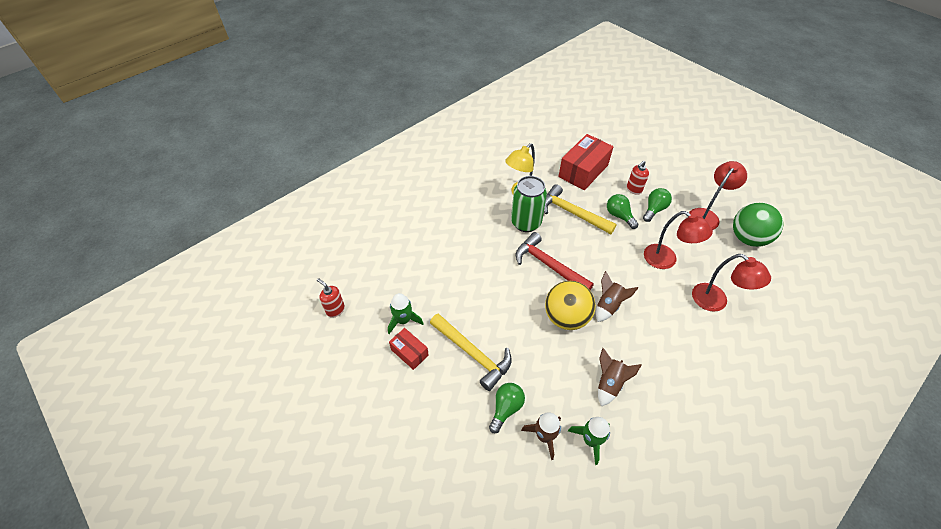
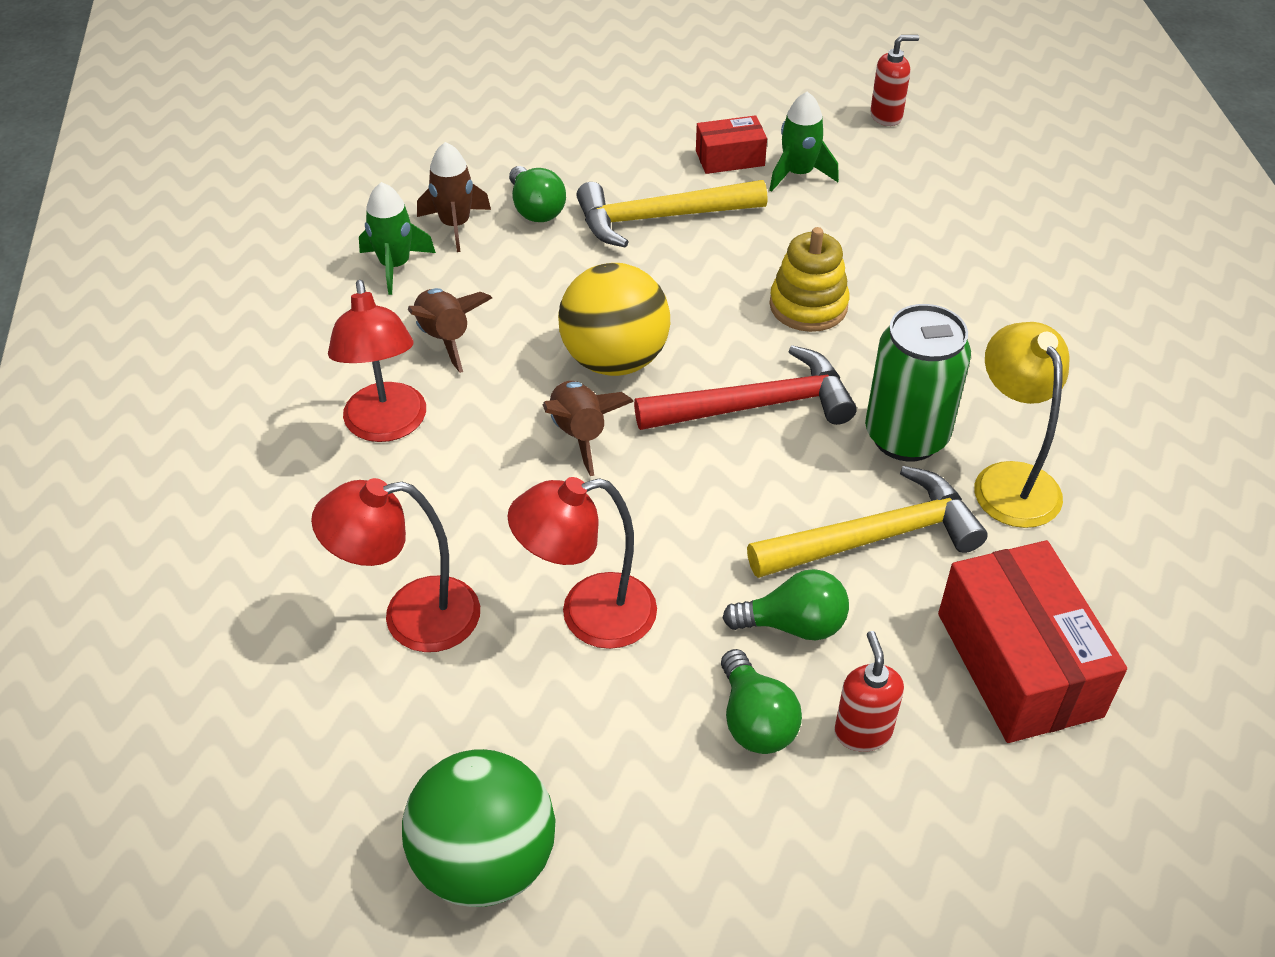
camera: 125 degrees right, 5 degrees down
red lamp [689,161,747,230] -> red lamp moved to [328,280,426,442]
none -> yellow stacking toy [769,227,850,332]

